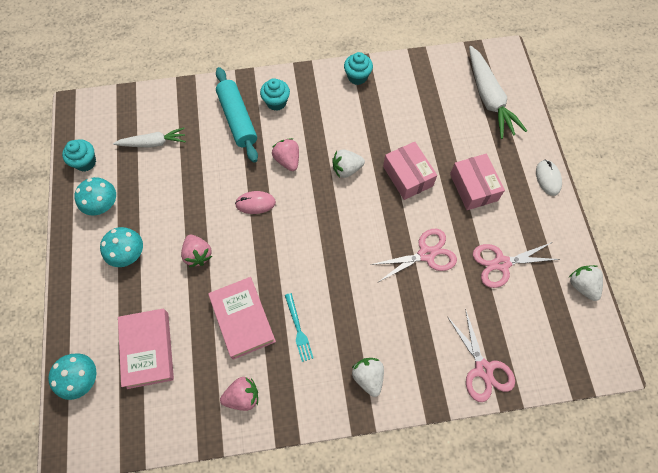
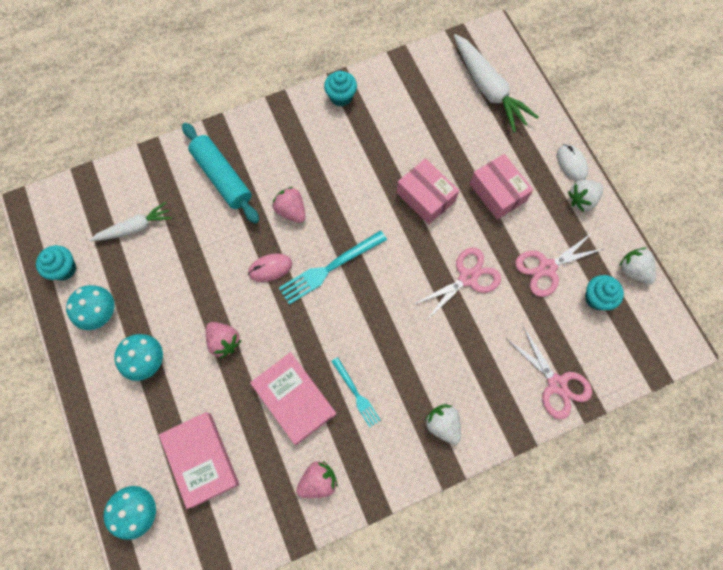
camera: 15 degrees left, 5 degrees up
turquoise cupcake [260,78,290,111] -> turquoise cupcake moved to [585,275,624,310]
white strawberry [332,149,365,178] -> white strawberry moved to [568,180,604,212]
none -> turquoise fork [279,230,387,305]

